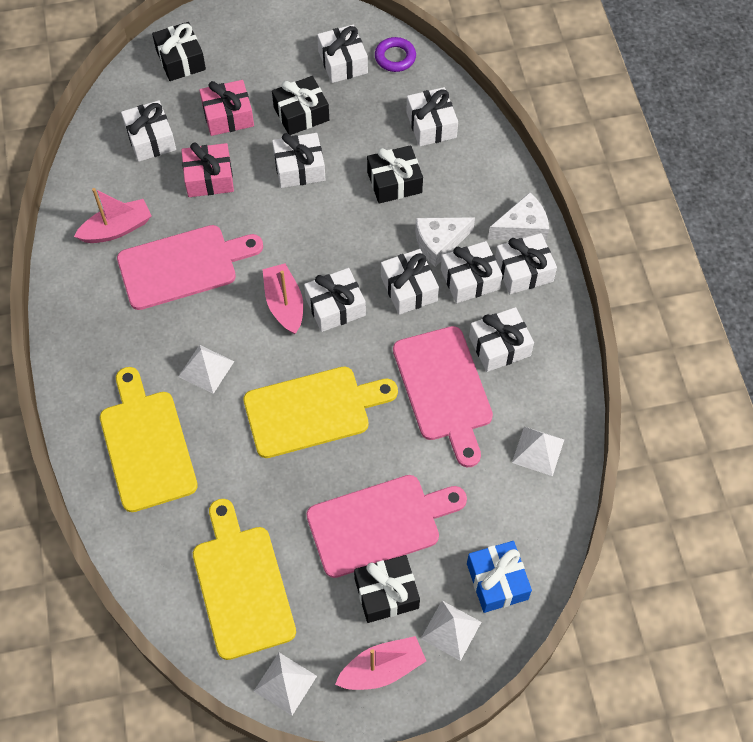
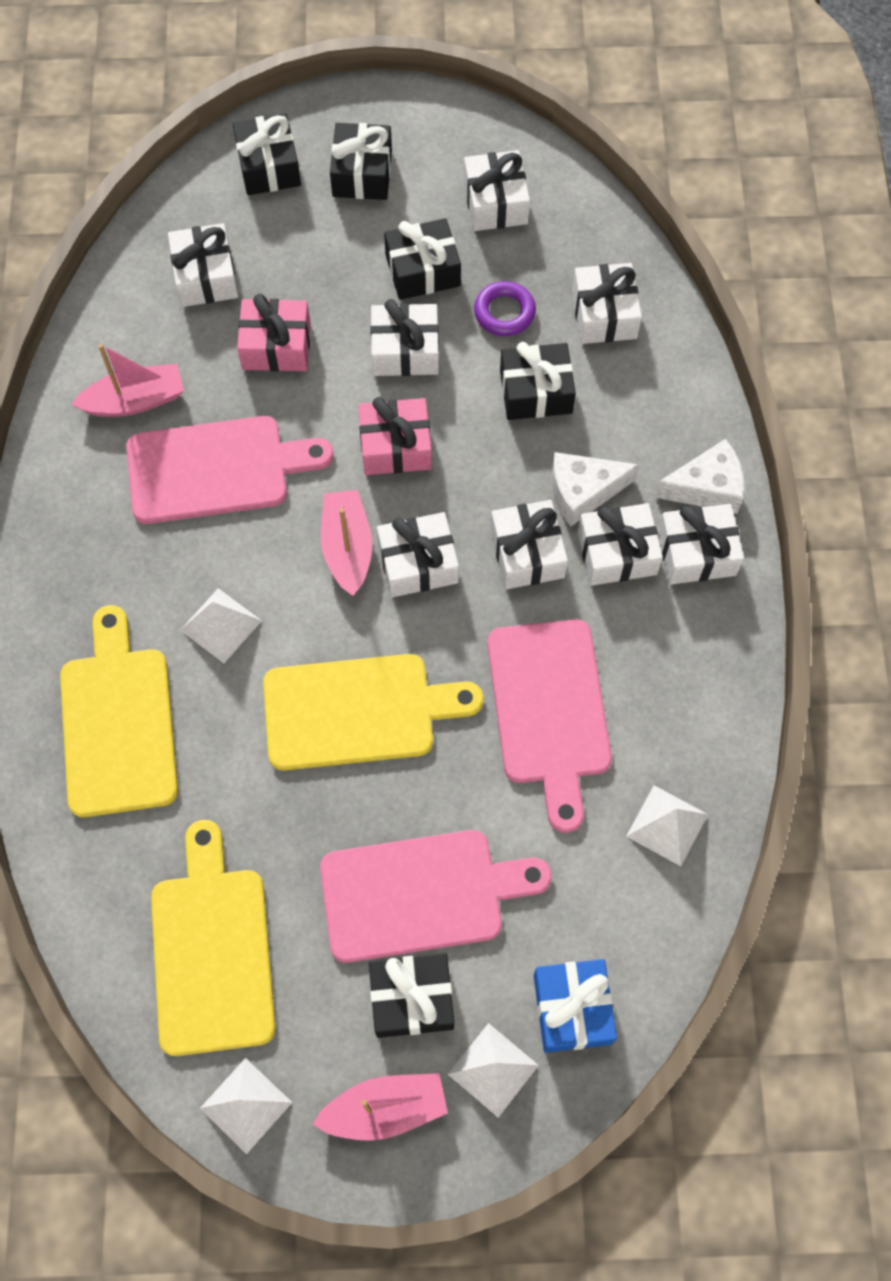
camera: 10 degrees right, 5 degrees up
pink gift [199,80,254,136] -> pink gift moved to [358,397,432,475]
purple ring [375,37,416,72] -> purple ring moved to [474,281,536,336]
white gift [469,307,534,372] -> none
none -> black gift [330,123,392,200]

